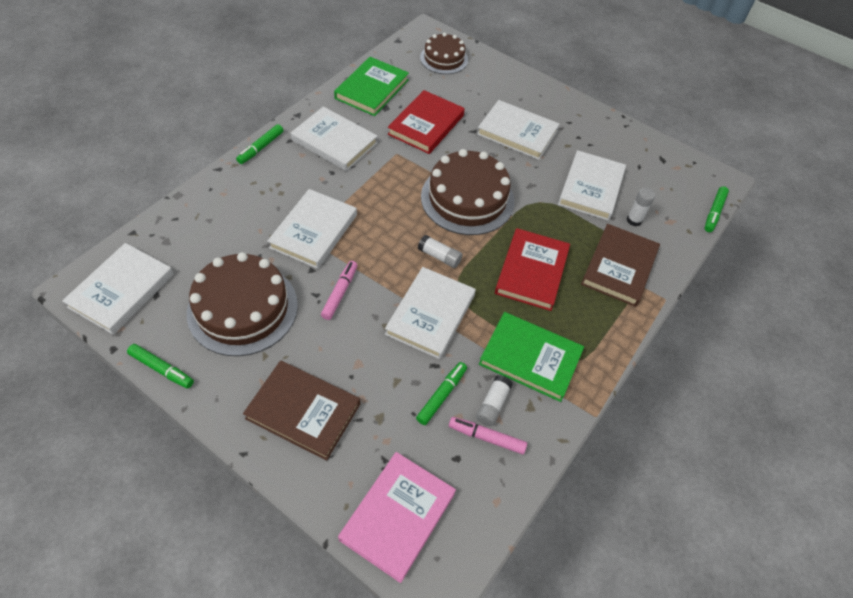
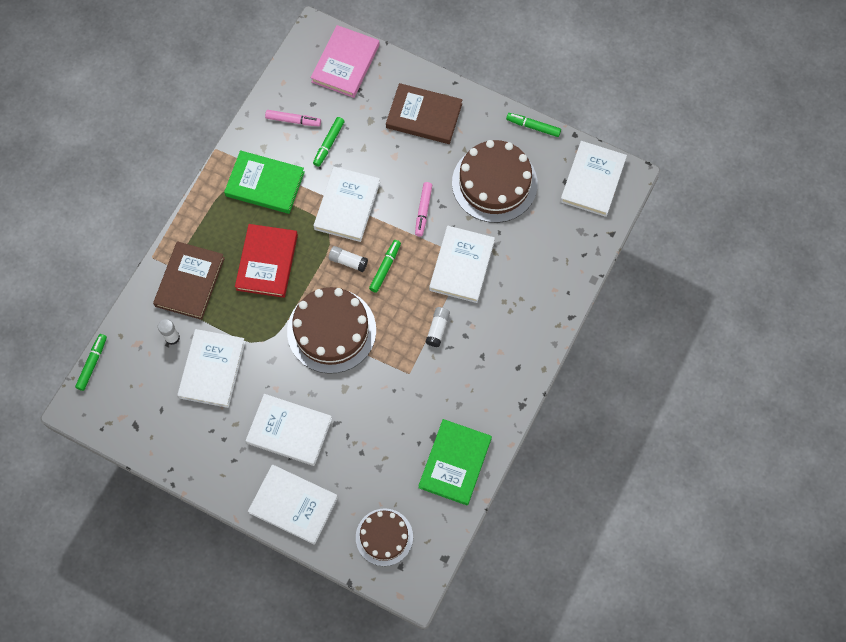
camera: 175 degrees right, 15 degrees up
green marker [236,124,284,164] -> green marker moved to [369,240,401,293]
white book [291,106,378,171] -> white book moved to [248,465,338,545]
red book [388,90,465,154] -> none
white glue stick [476,375,513,426] -> white glue stick moved to [425,307,450,347]

